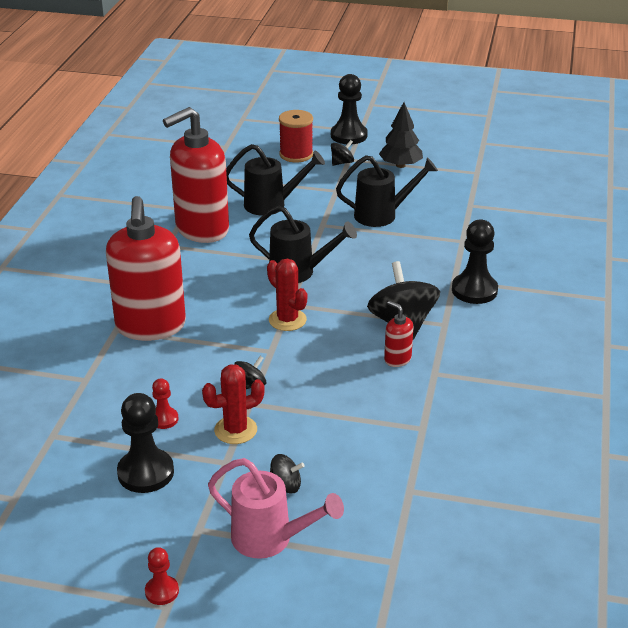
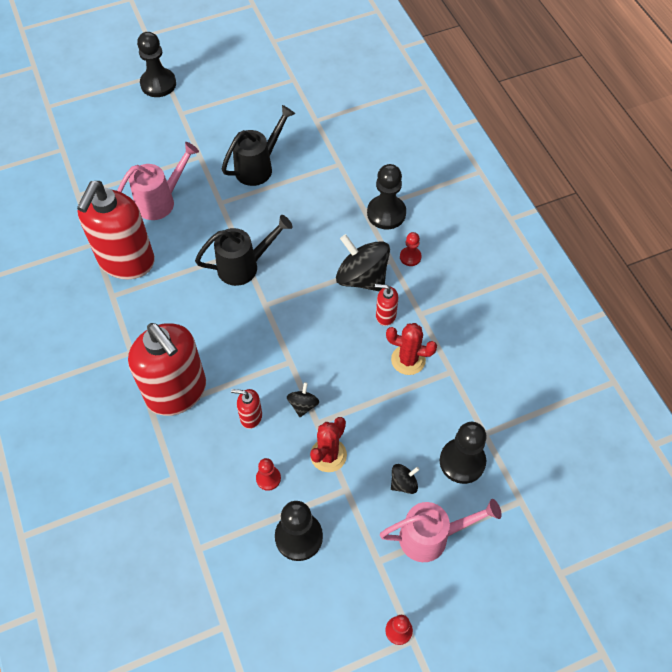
camera: 35 degrees left, 25 degrees up
black watering can [226,144,325,216] -> pink watering can [117,142,199,220]
red cactus [267,259,307,331] -> red cactus moved to [386,323,437,375]
red spool [279,110,313,162] -> none
black spinning top [331,140,354,166] -> none
black tree [379,102,423,168] -> none
none -> red soap dispenser [231,389,262,429]
none -> red pawn [400,232,422,266]
none -> black pawn [440,422,487,484]

